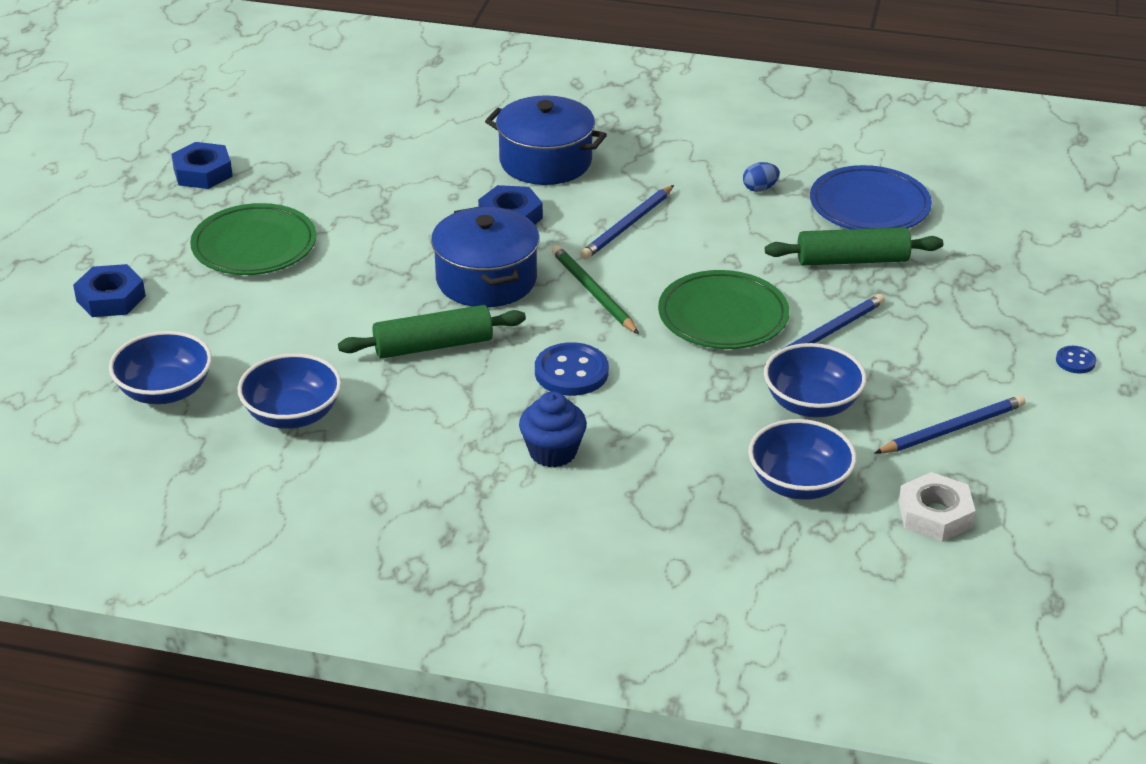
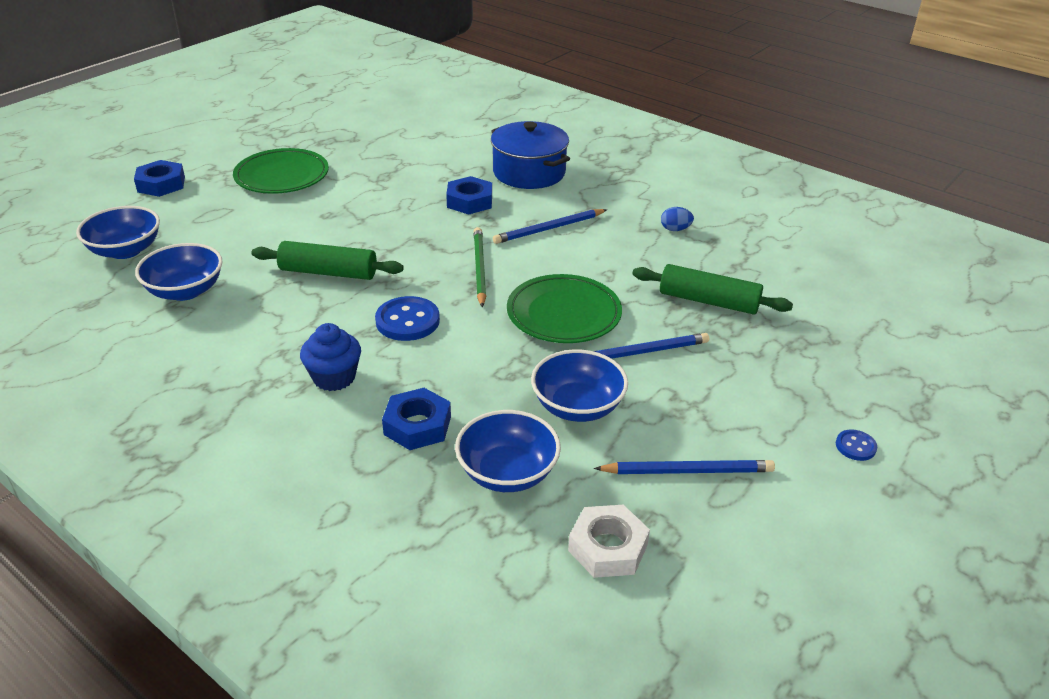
camera: 25 degrees right, 0 degrees up
blue nut [171,142,233,189] -> blue nut moved to [382,388,451,450]
blue pot [431,206,540,308] -> none
blue plate [810,165,932,229] -> none

